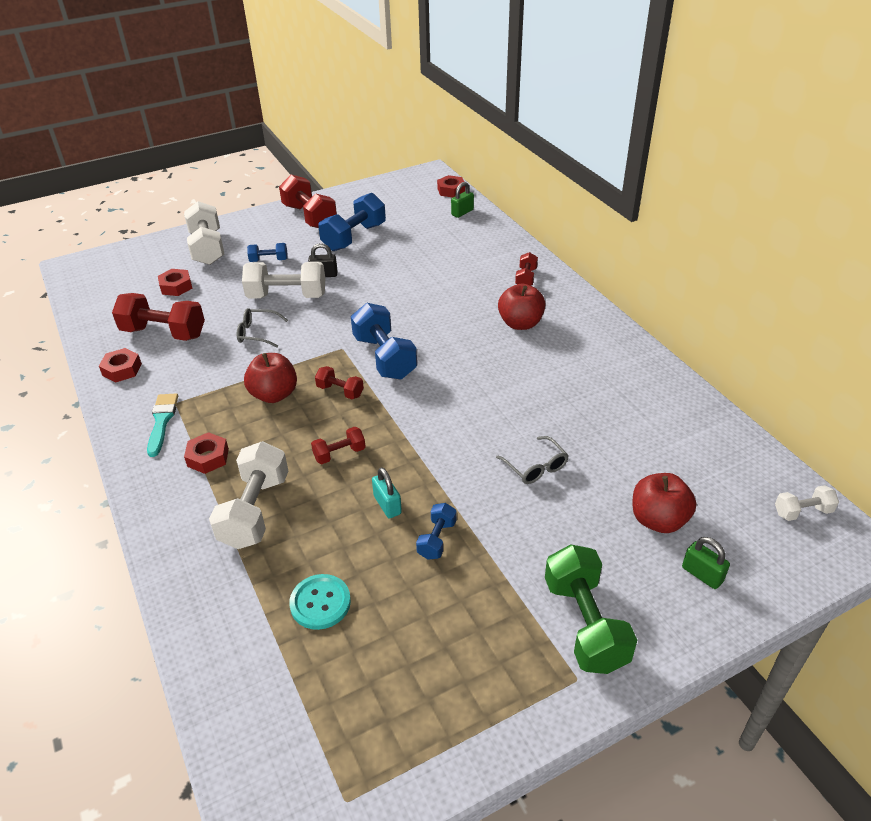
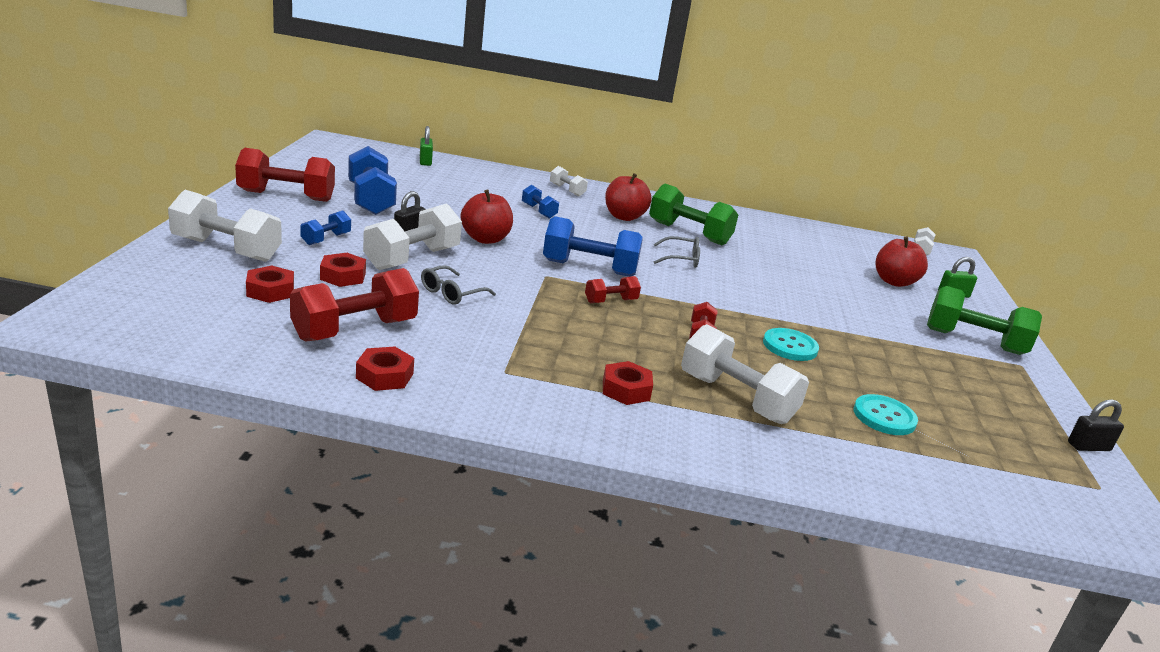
camera: 60 degrees left, 15 degrees down
turquoise brush [147,393,178,457] -> none
red apple [244,353,297,403] -> red apple moved to [461,190,513,244]
turquoise padlock [372,467,402,519] -> turquoise button [763,328,819,361]
blue dumbbell [416,503,457,560] -> blue dumbbell moved to [522,185,559,219]
red nut [437,175,465,198] -> red nut moved to [320,253,366,287]
grey glasses [496,436,569,484] -> grey glasses moved to [654,236,700,268]
red dumbbell [515,252,538,286] -> white dumbbell [550,166,588,197]
none -> green dumbbell [649,184,738,245]
none -> black padlock [1068,399,1124,451]

